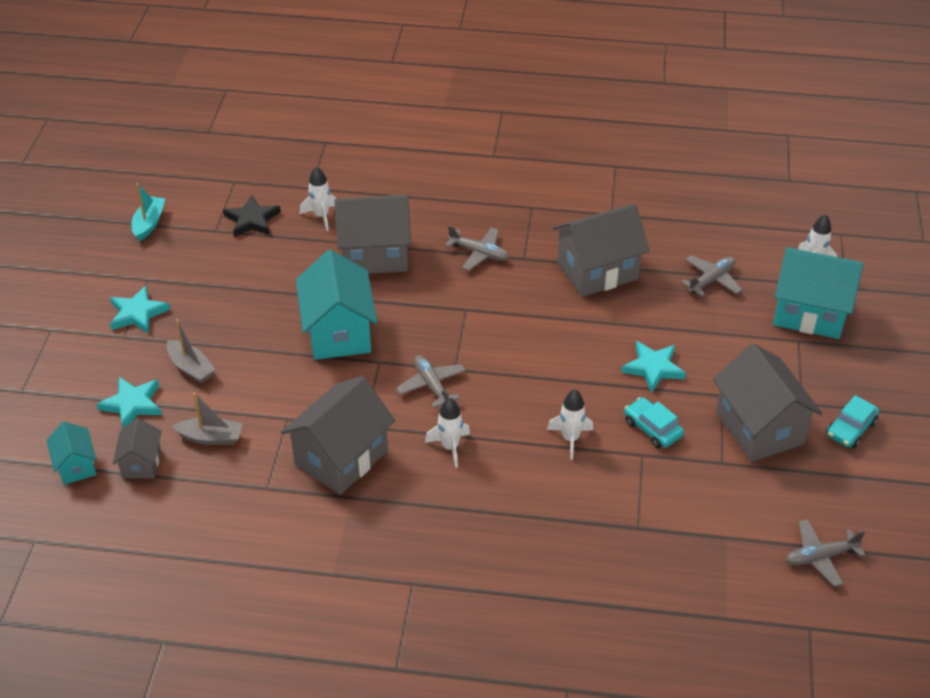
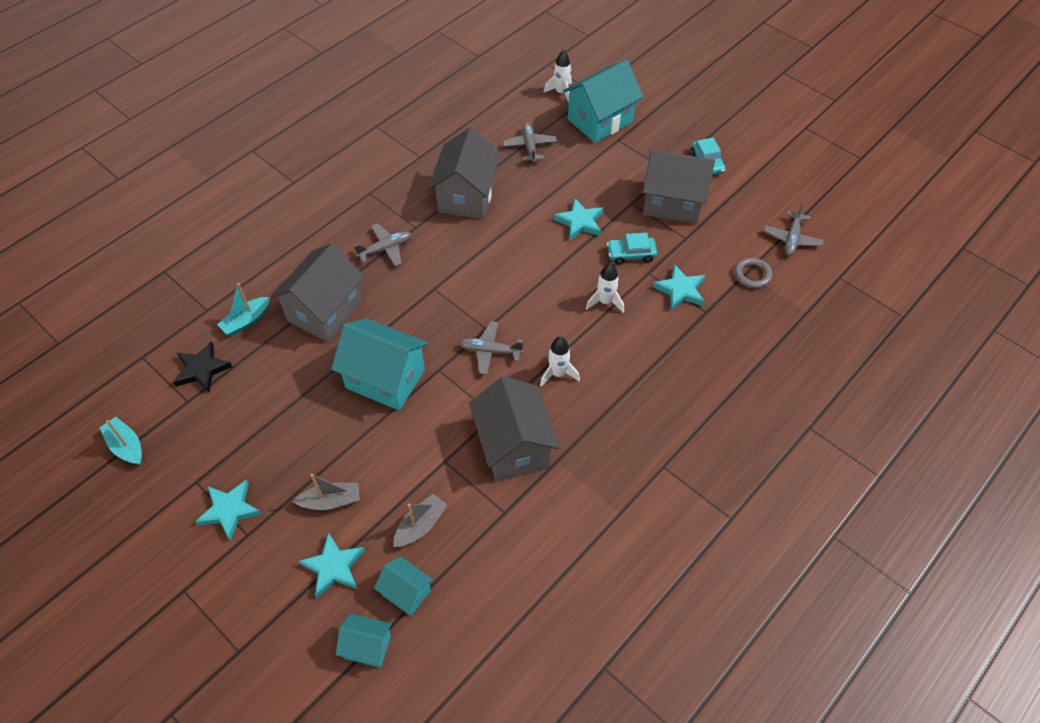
camera: 55 degrees left, 10 degrees up
grey house [113,418,161,478] -> turquoise house [374,556,433,616]
white rocket [299,166,336,231] -> turquoise boat [217,283,270,336]
none -> turquoise star [653,264,706,310]
none -> grey ring [734,257,773,289]

